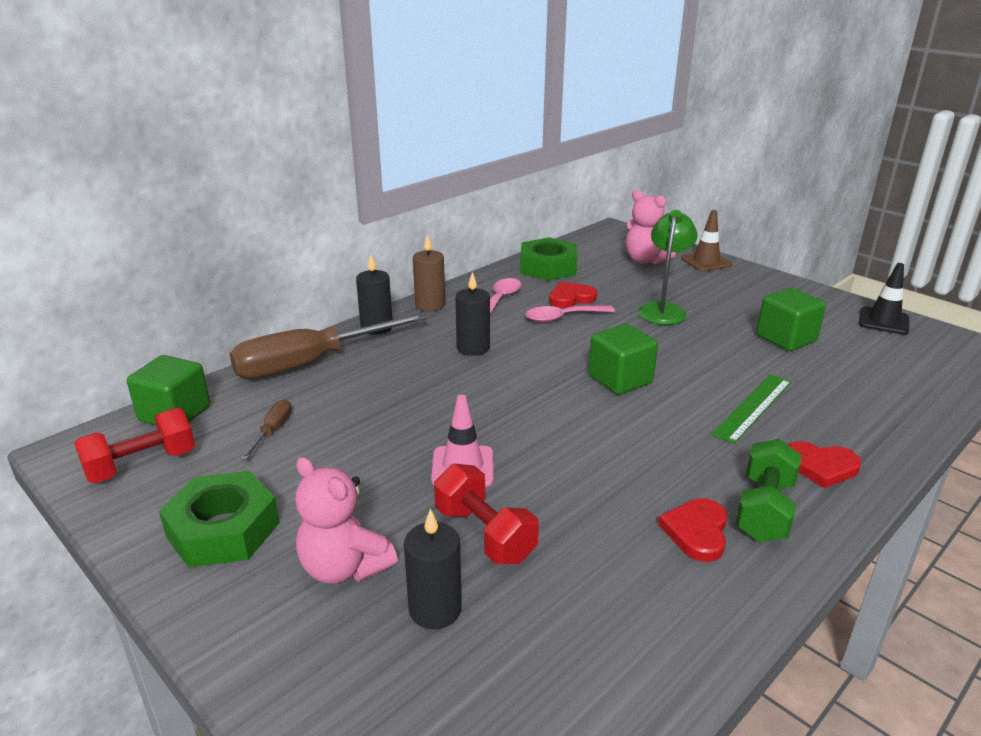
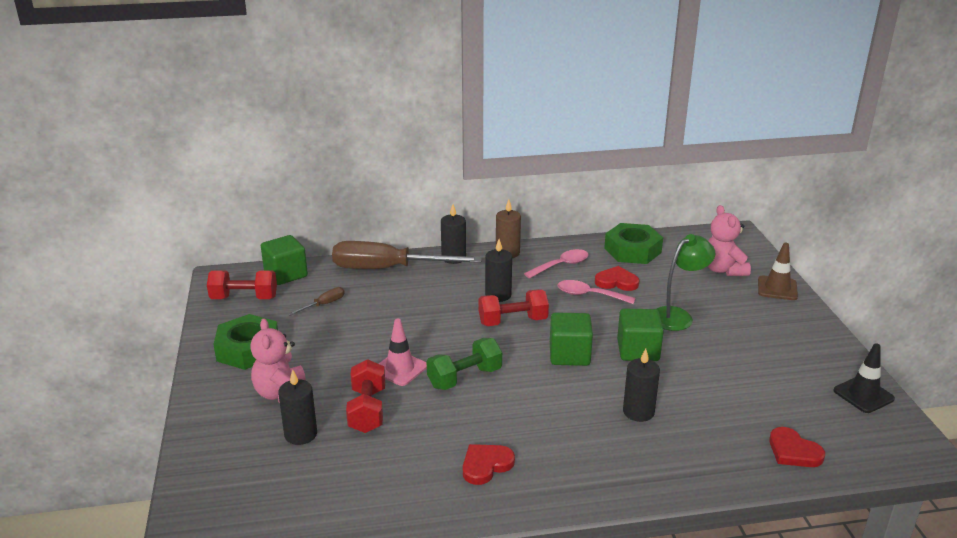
camera: 35 degrees right, 0 degrees up
green ruler [711,374,791,444] -> black candle [623,349,660,422]
green dumbbell [735,439,802,542] -> green dumbbell moved to [427,338,502,390]
green cube [756,288,826,351] -> green cube moved to [617,309,664,361]
red heart [788,441,861,488] -> red heart moved to [769,427,825,467]
none -> red dumbbell [479,289,549,326]

